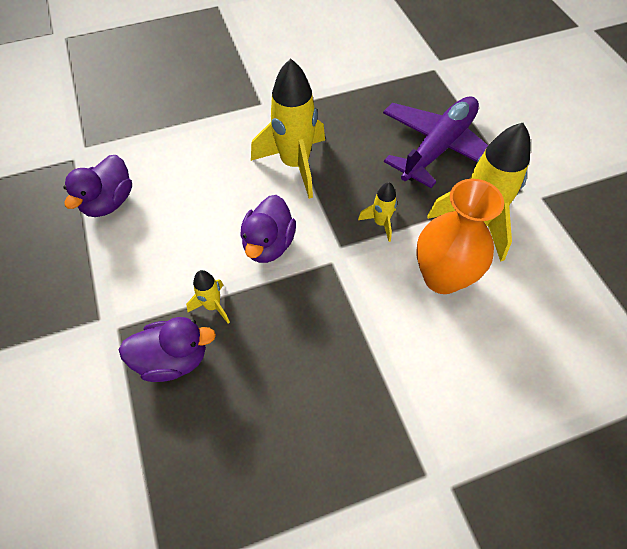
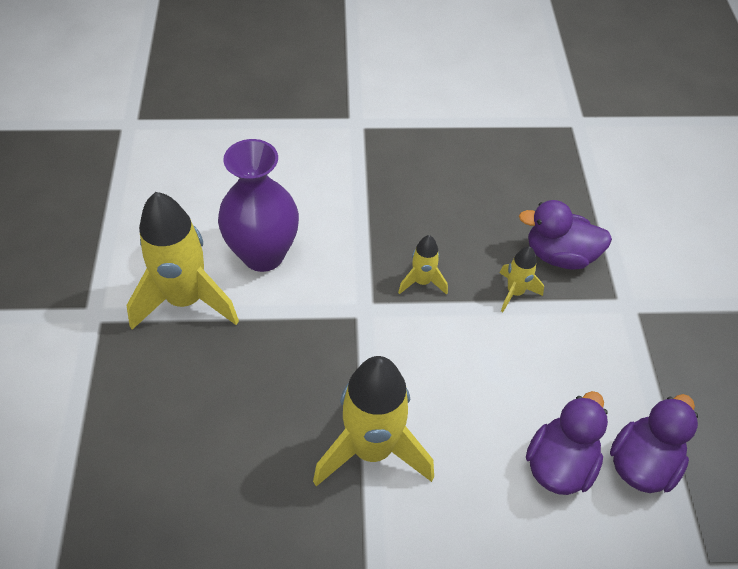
camera: 165 degrees left, 5 degrees down
purple duck [240,195,296,263] -> purple duck moved to [526,391,608,495]
yellow rocket [358,182,397,242] -> yellow rocket moved to [398,235,448,295]
purple plane [383,96,488,188] -> none
orange vase [416,179,504,294] -> purple vase [218,139,299,272]

